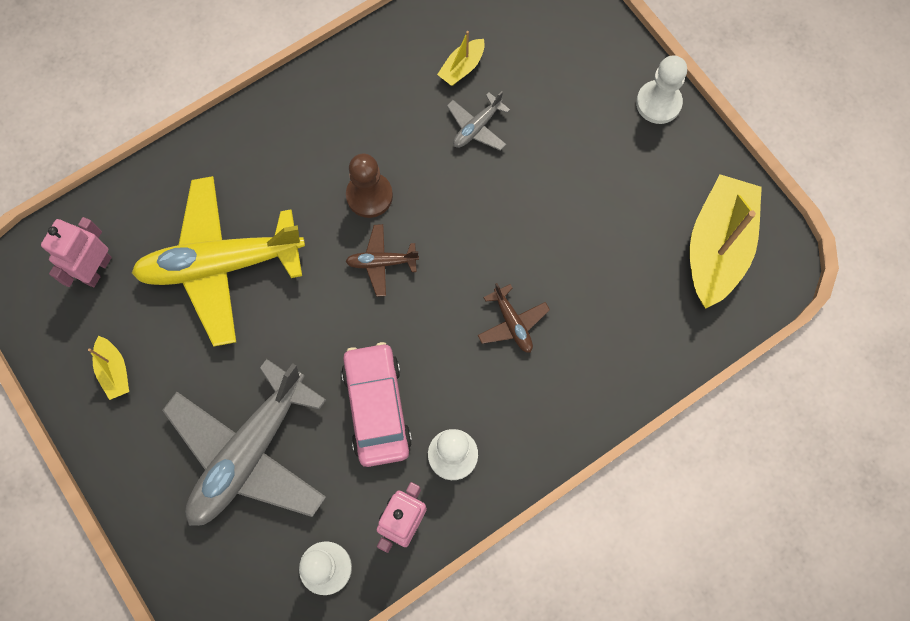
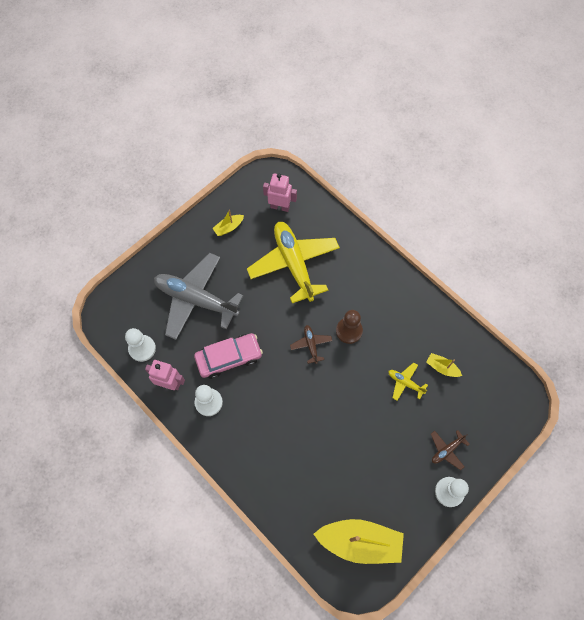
camera: 80 degrees right, 5 degrees down
grey plane [447,91,510,151] -> yellow plane [388,363,428,401]
brown plane [478,283,550,353] -> brown plane moved to [431,430,470,470]

